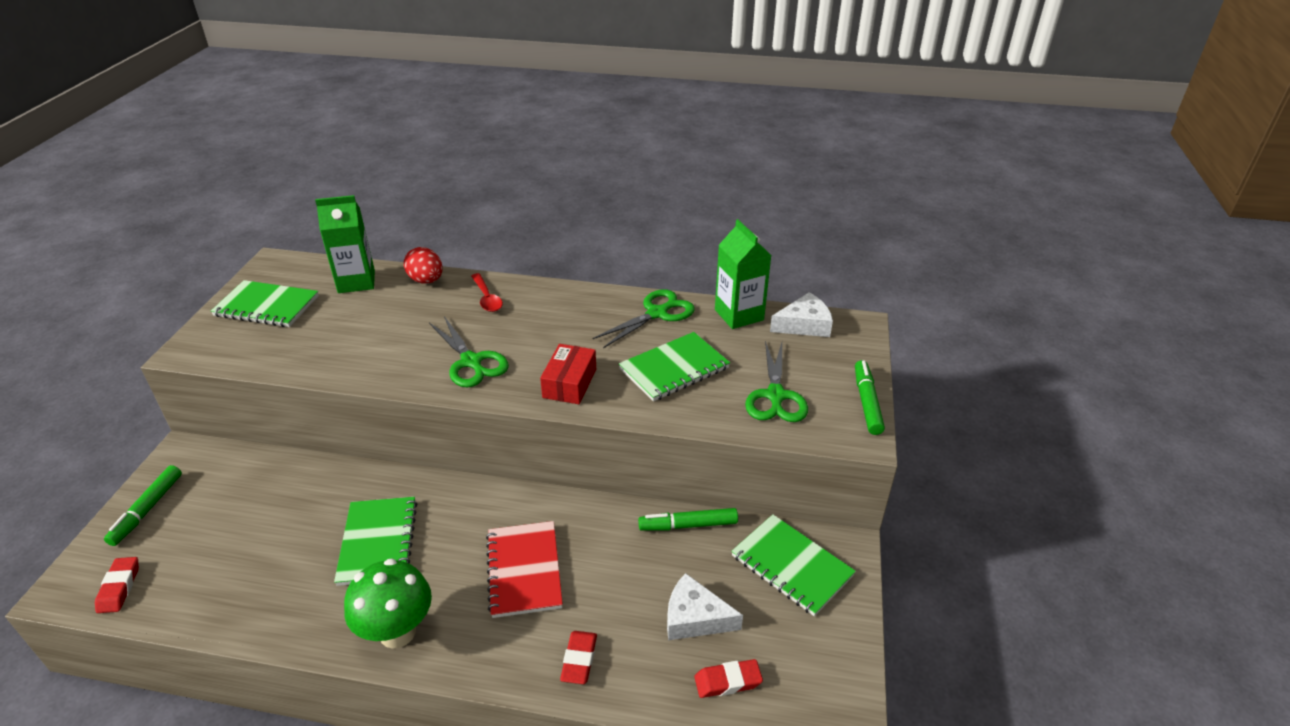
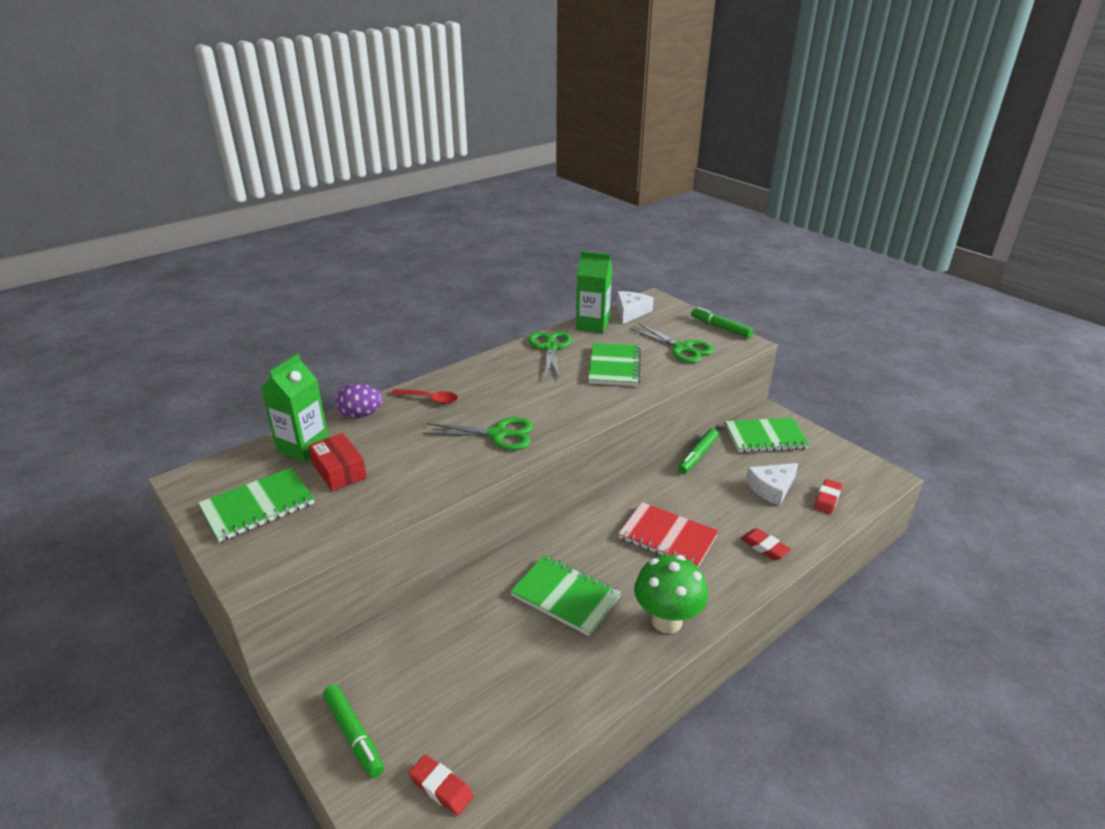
camera: 50 degrees left, 5 degrees down
red egg [404,247,443,284] -> purple egg [336,383,383,418]
red box [540,344,596,404] -> red box moved to [308,433,367,491]

